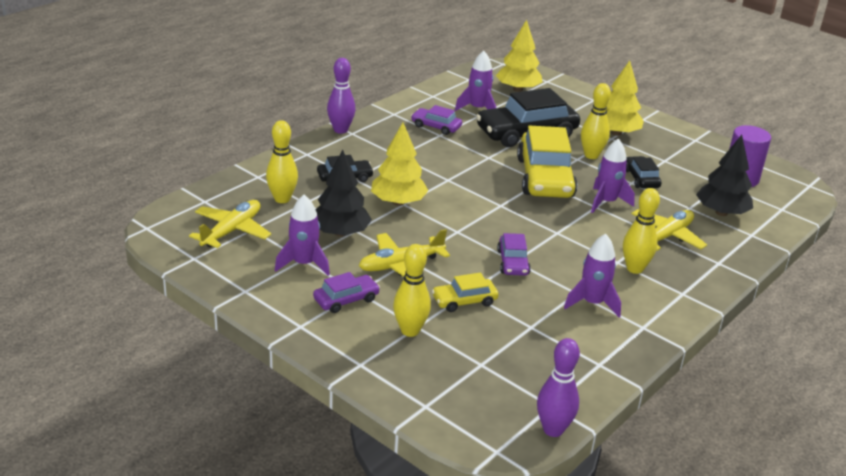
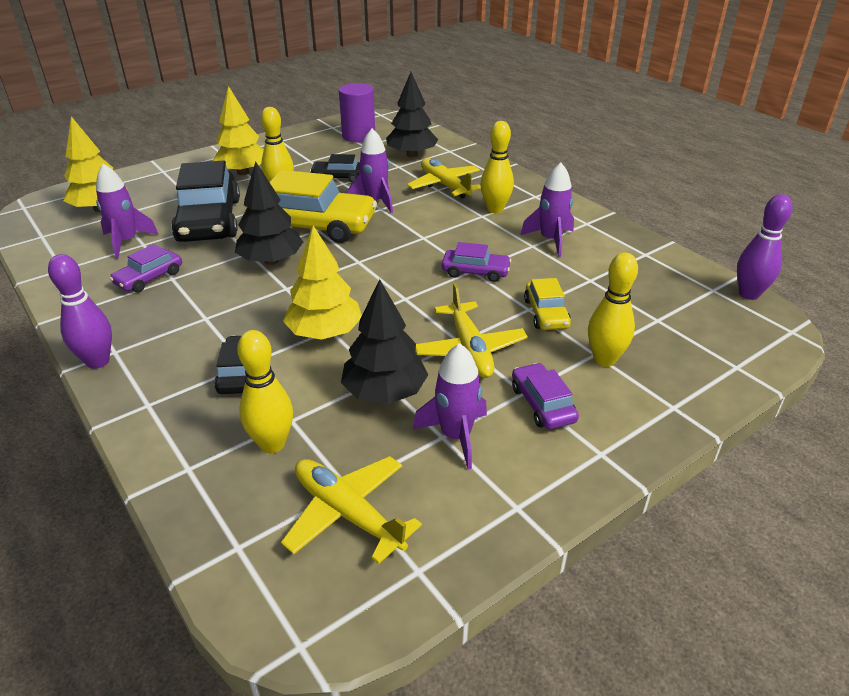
camera: 75 degrees left, 5 degrees up
none -> black tree [235,162,303,265]

